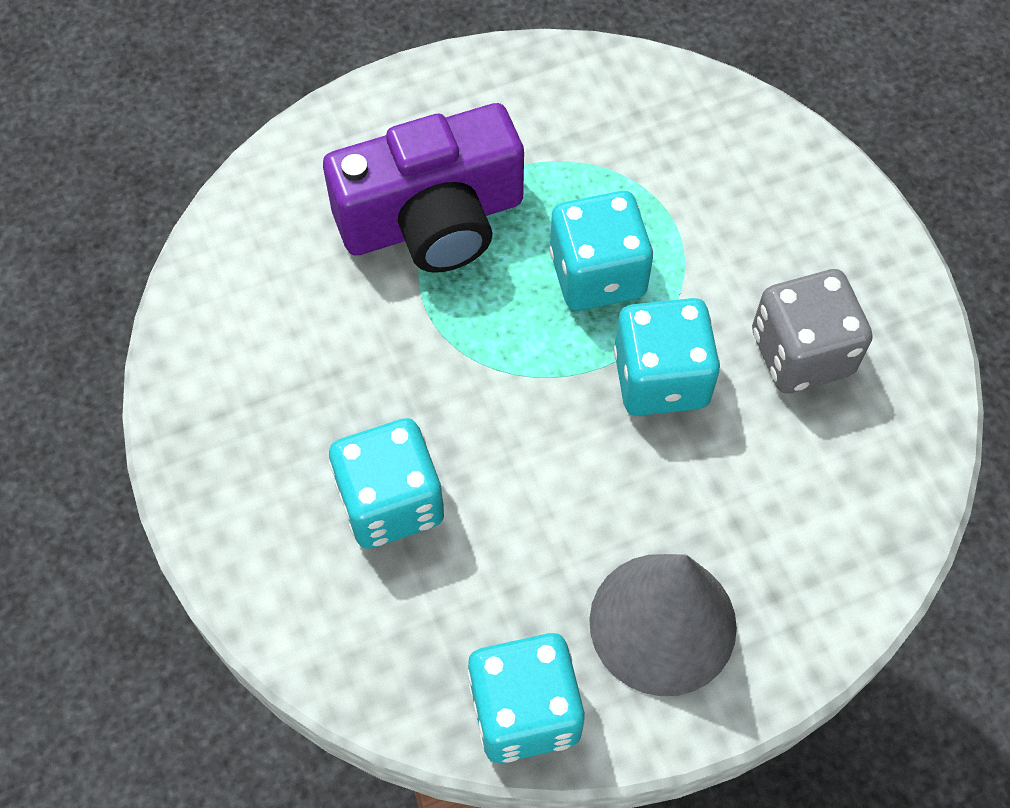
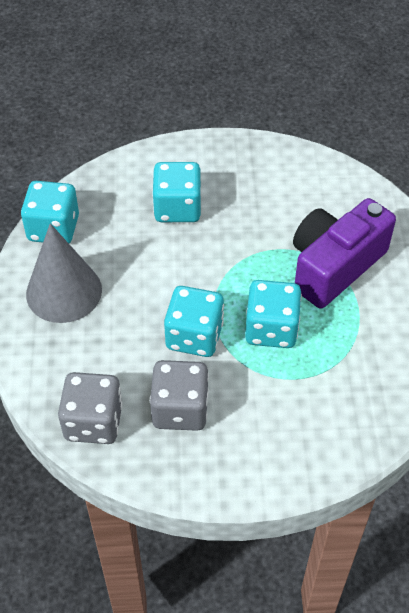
camera: 110 degrees right, 10 degrees down
purple camera [323,103,524,273] -> purple camera turned 45 degrees clockwise [293,198,396,308]
none -> grey dice [58,372,123,444]

